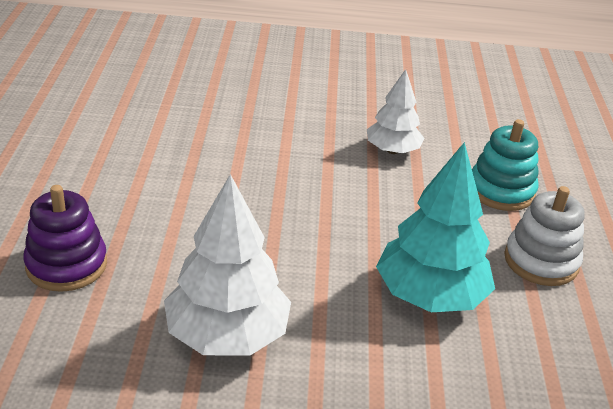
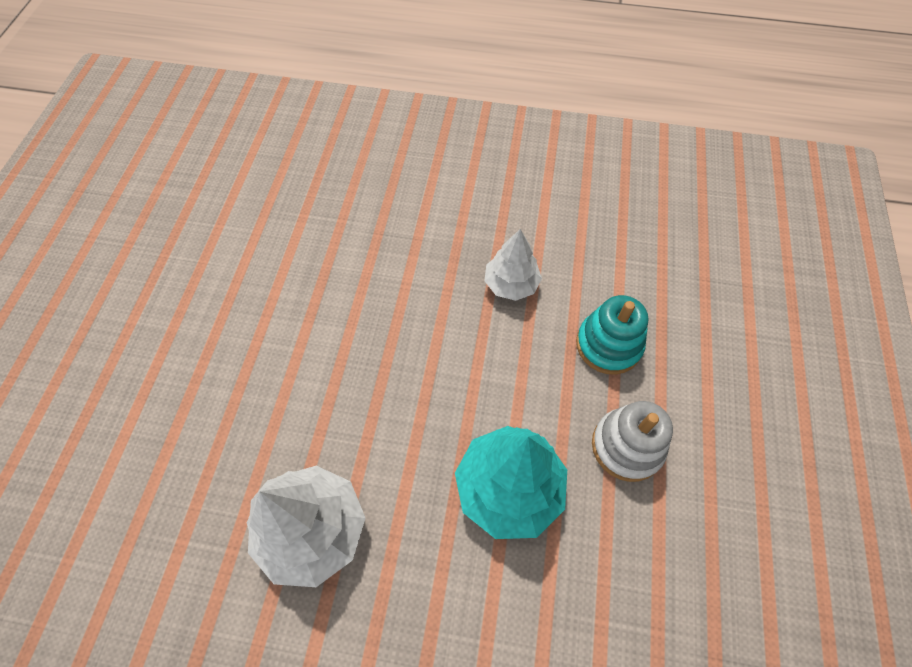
camera: 10 degrees right, 25 degrees up
purple stacking toy [23,185,107,292] -> none

